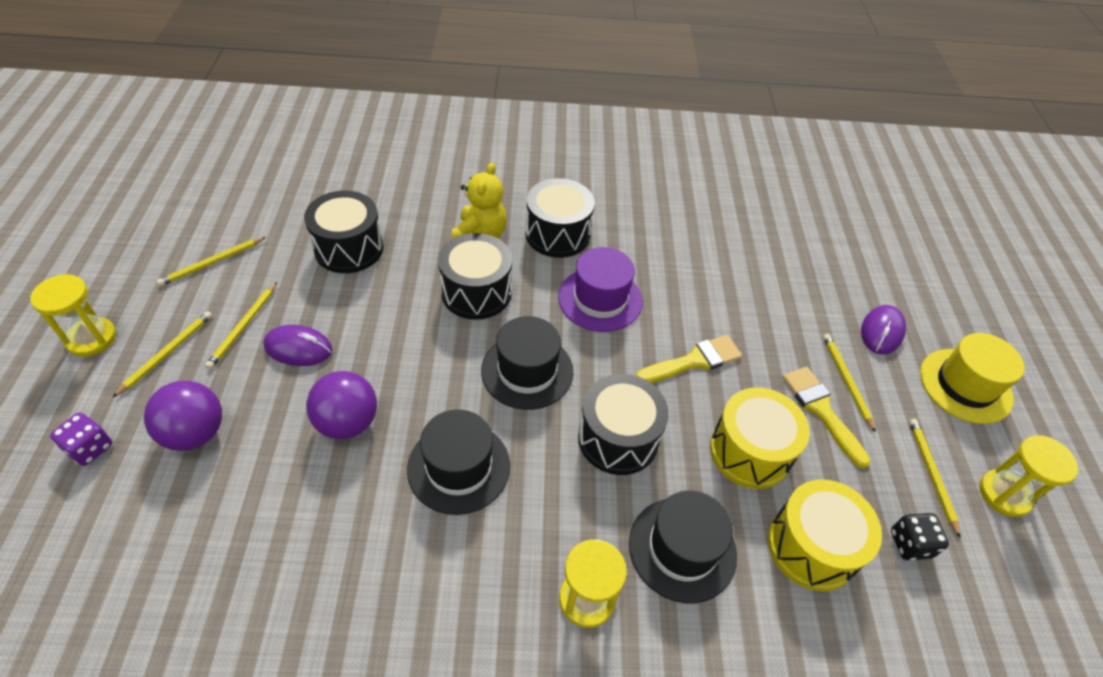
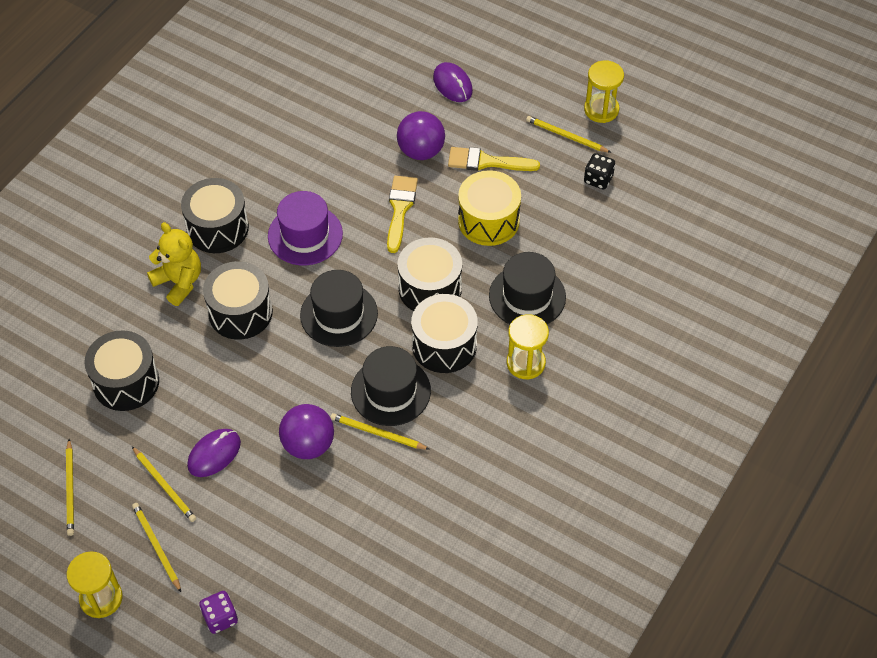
camera: 55 degrees left, 5 degrees up
purple ball [144,381,222,451] -> purple ball moved to [397,111,445,160]
yellow drum [768,479,882,591] -> none
yellow pencil [823,334,876,433] -> yellow pencil moved to [330,413,430,450]
yellow hat [920,333,1024,424] -> none
none -> black drum [411,294,478,373]

